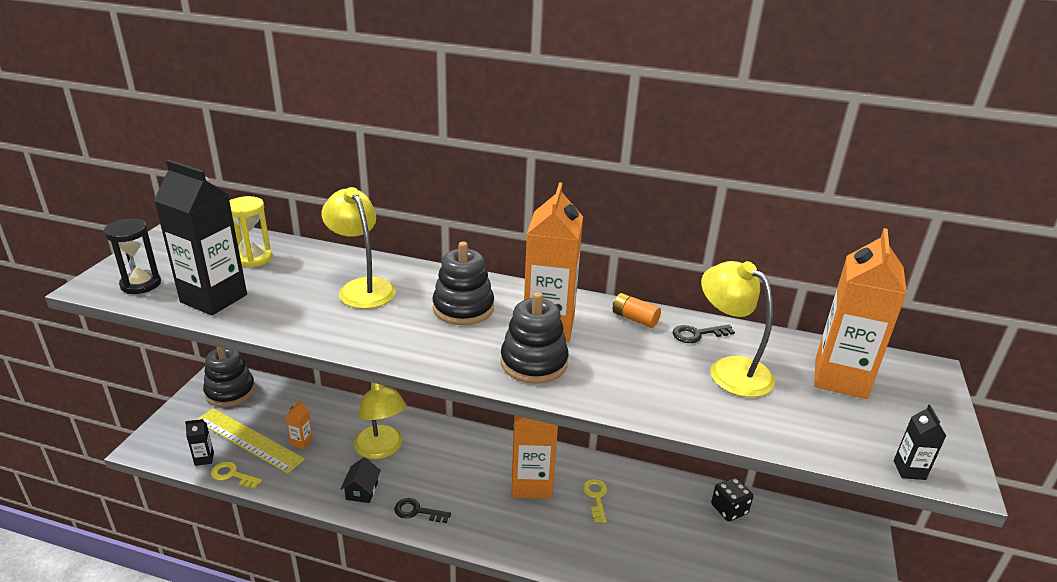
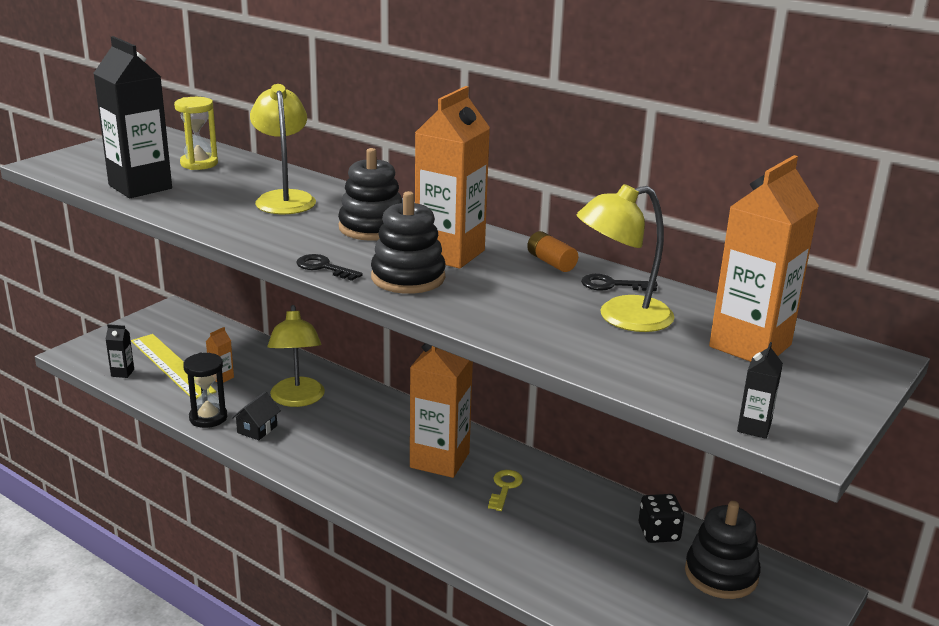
camera: 20 degrees right, 5 degrees down
black hourglass [103,218,161,294] -> black hourglass moved to [183,353,227,428]
black stacking toy [203,347,255,407] -> black stacking toy moved to [685,501,761,599]
yellow key [211,462,262,489] -> none
black key [394,498,451,523] -> black key moved to [296,254,363,281]
yellow lamp [701,261,775,397] -> yellow lamp turned 90 degrees counterclockwise [577,184,675,332]

